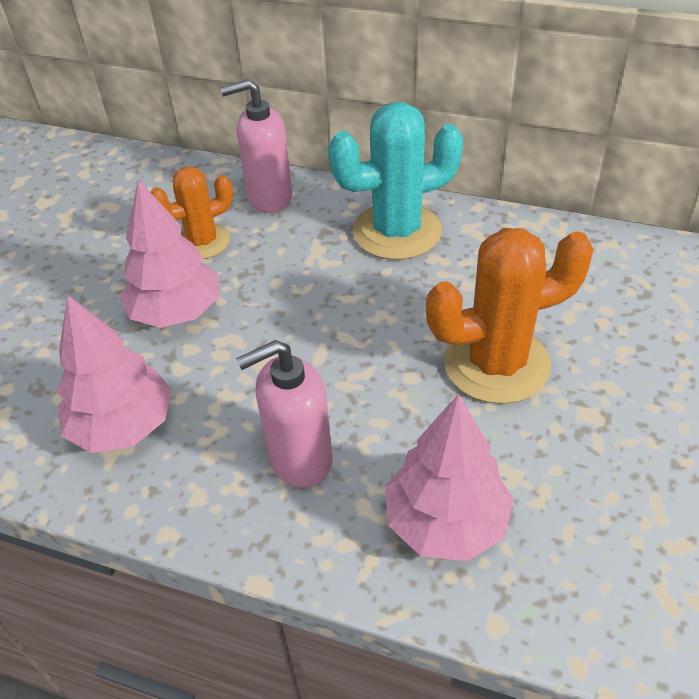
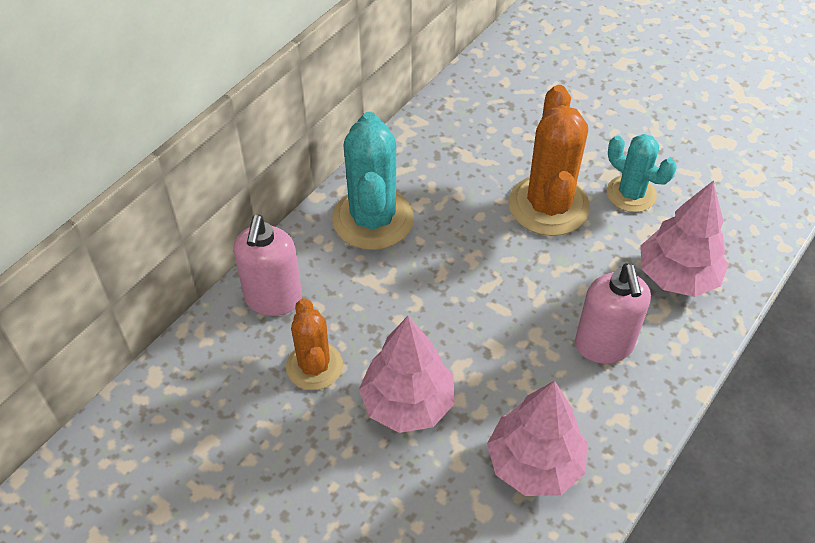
camera: 75 degrees left, 5 degrees up
none -> turquoise cactus [607,134,676,212]

